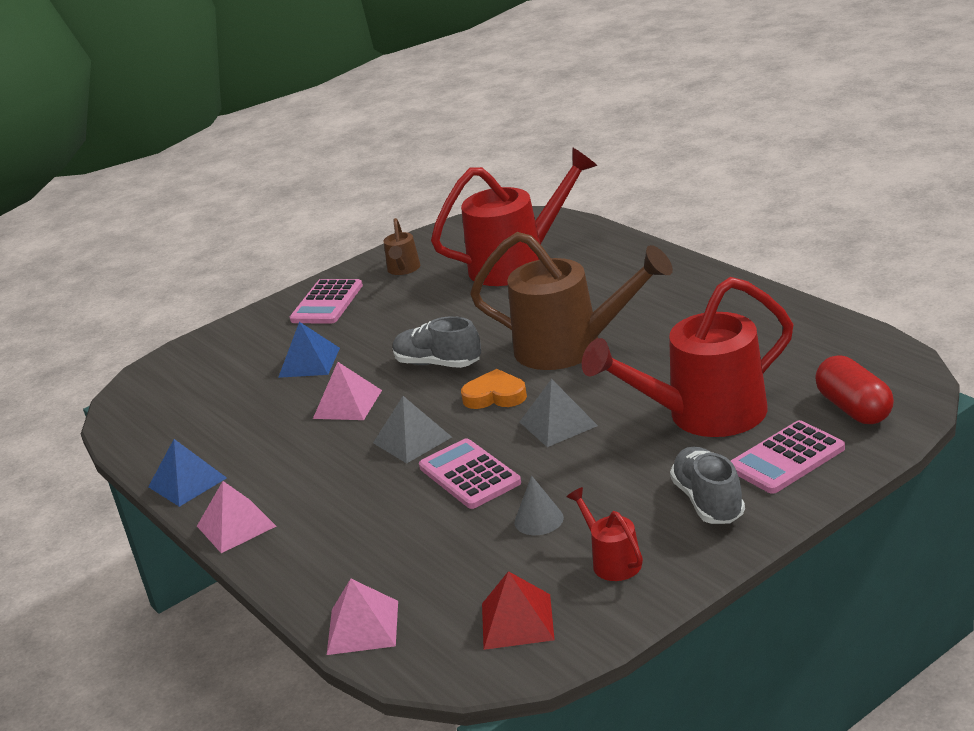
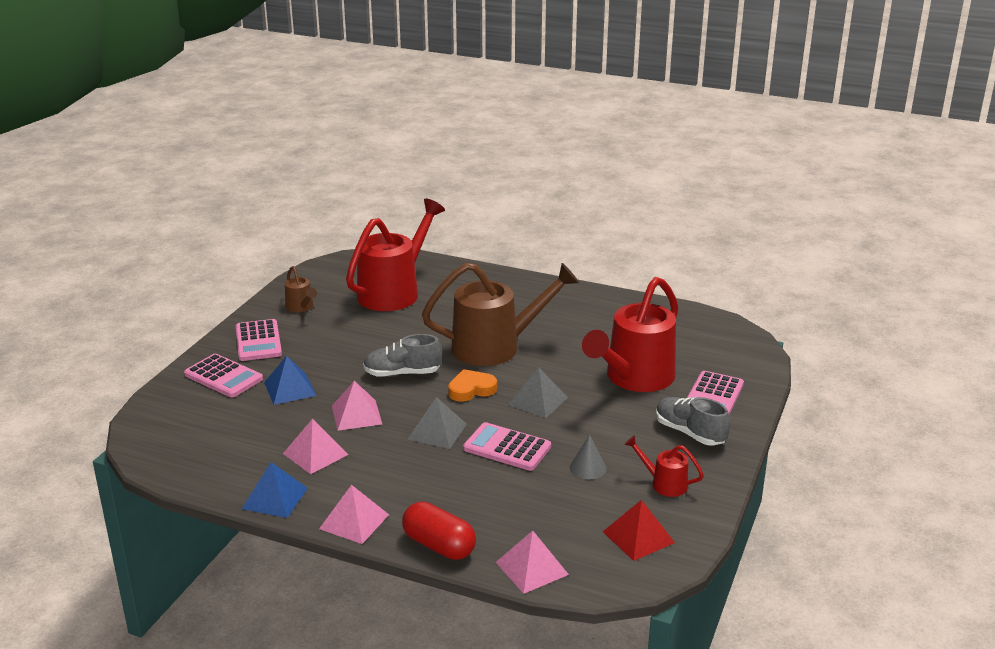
camera: 35 degrees left, 0 degrees up
red capsule [815,355,894,424] -> red capsule moved to [402,502,476,560]
none -> pink calculator [184,354,263,398]
none -> pink pyramid [283,419,349,474]

